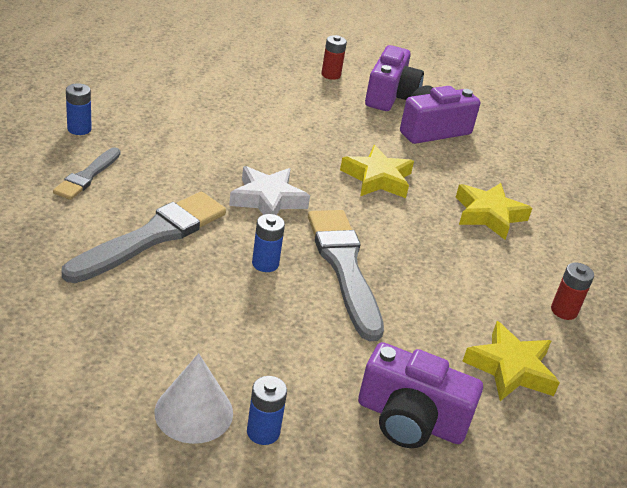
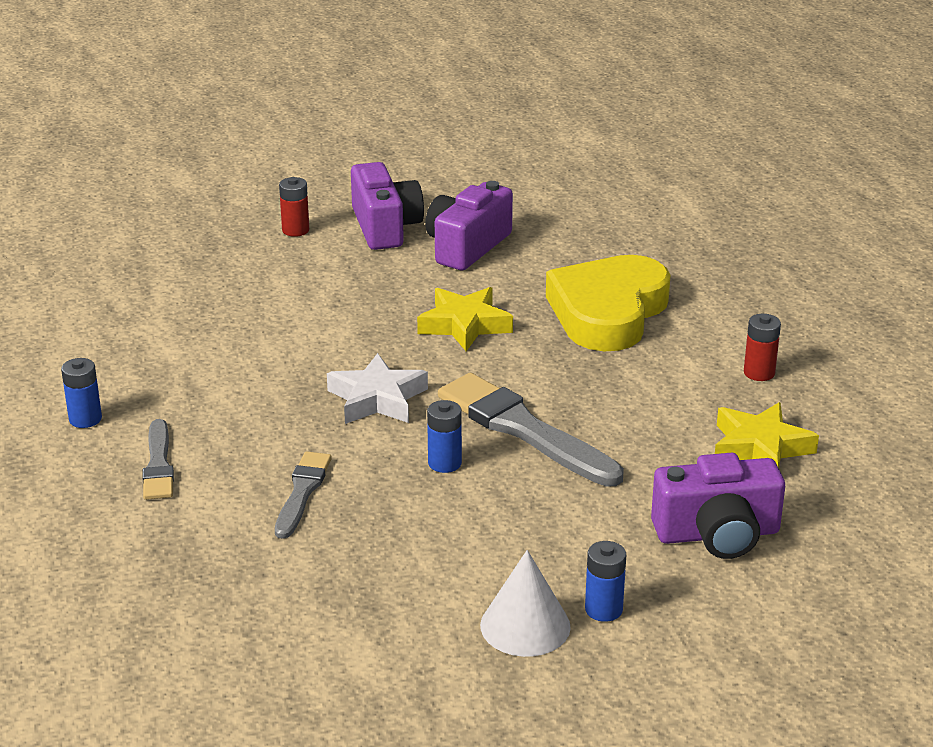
camera: 25 degrees left, 5 degrees down
grey brush [62,192,226,283] -> grey brush [275,451,332,539], size x0.56
yellow star [456,183,532,240] -> yellow heart [546,255,671,351]

